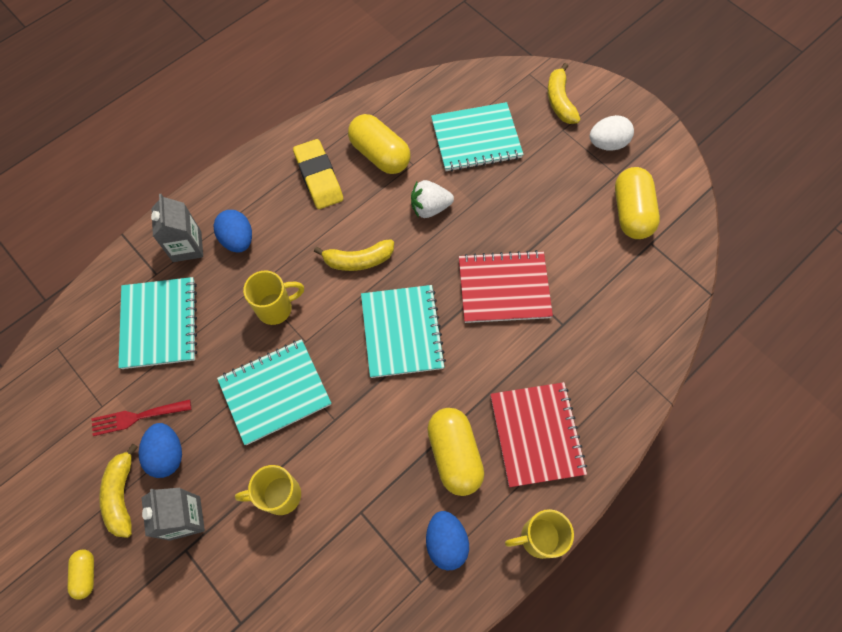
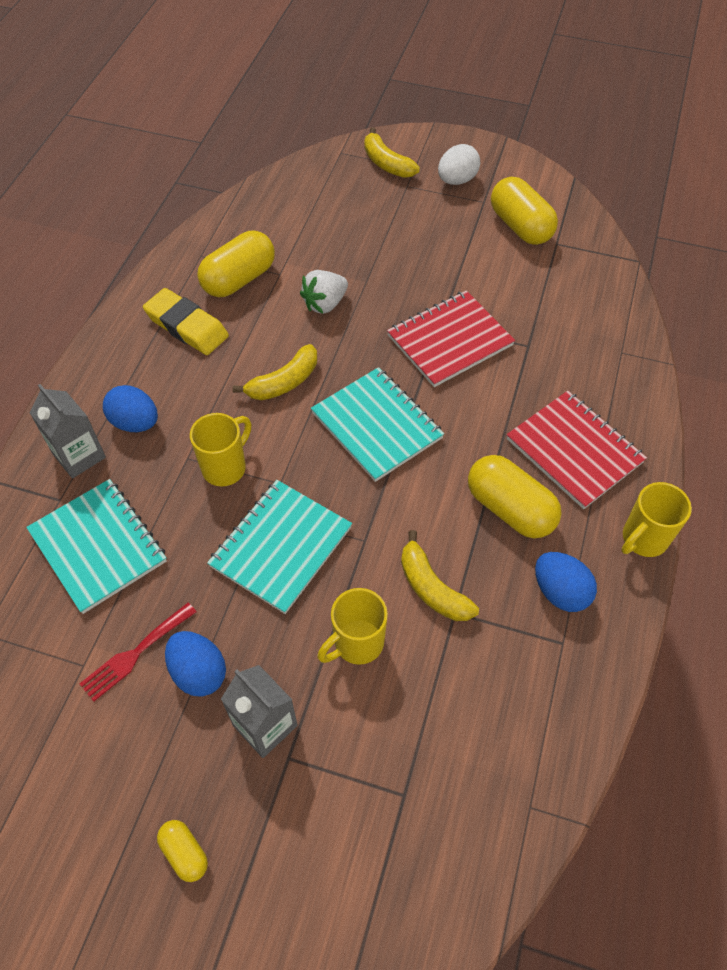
camera: 30 degrees left, 10 degrees down
yellow banana [99,444,138,538] -> yellow banana moved to [401,530,479,621]
yellow capsule [348,114,410,174] -> yellow capsule turned 60 degrees counterclockwise [197,231,275,297]
turquoise notebook [431,102,524,172] -> none

